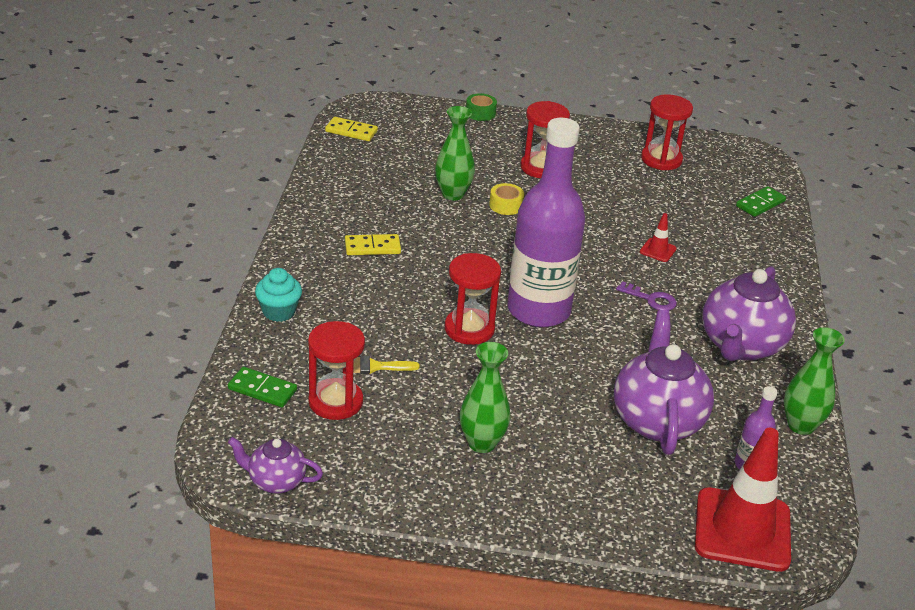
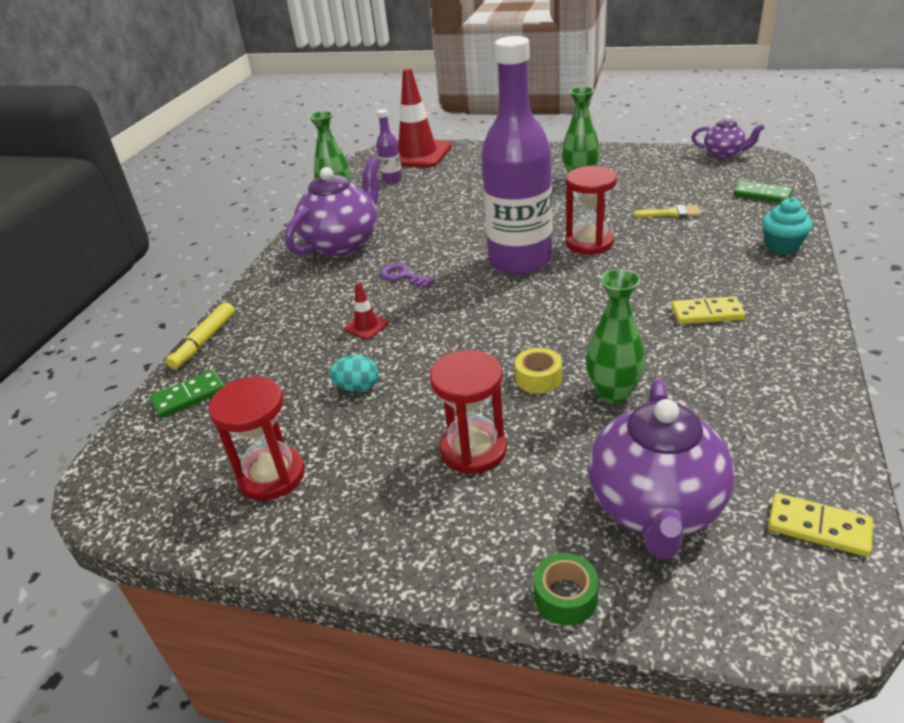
camera: 165 degrees left, 0 degrees up
red hourglass [308,321,365,420] -> none
purple teapot [614,310,714,455] -> purple teapot moved to [588,379,734,559]
none -> yellow marker [166,302,235,369]
none -> turquoise egg [329,355,379,392]

